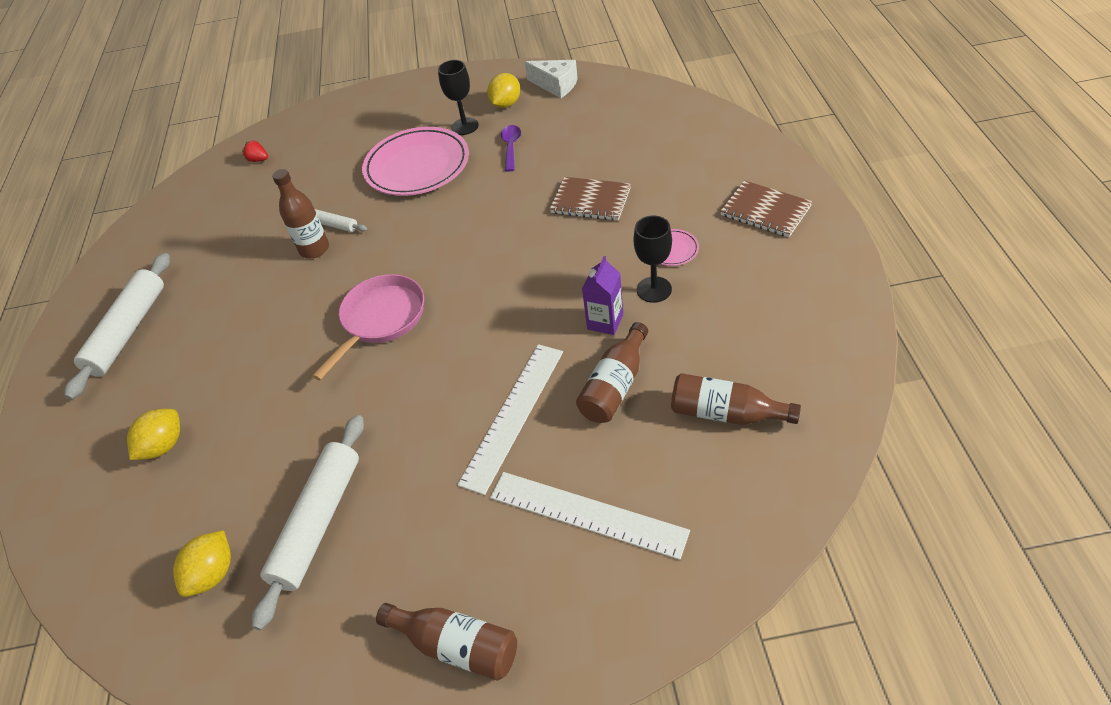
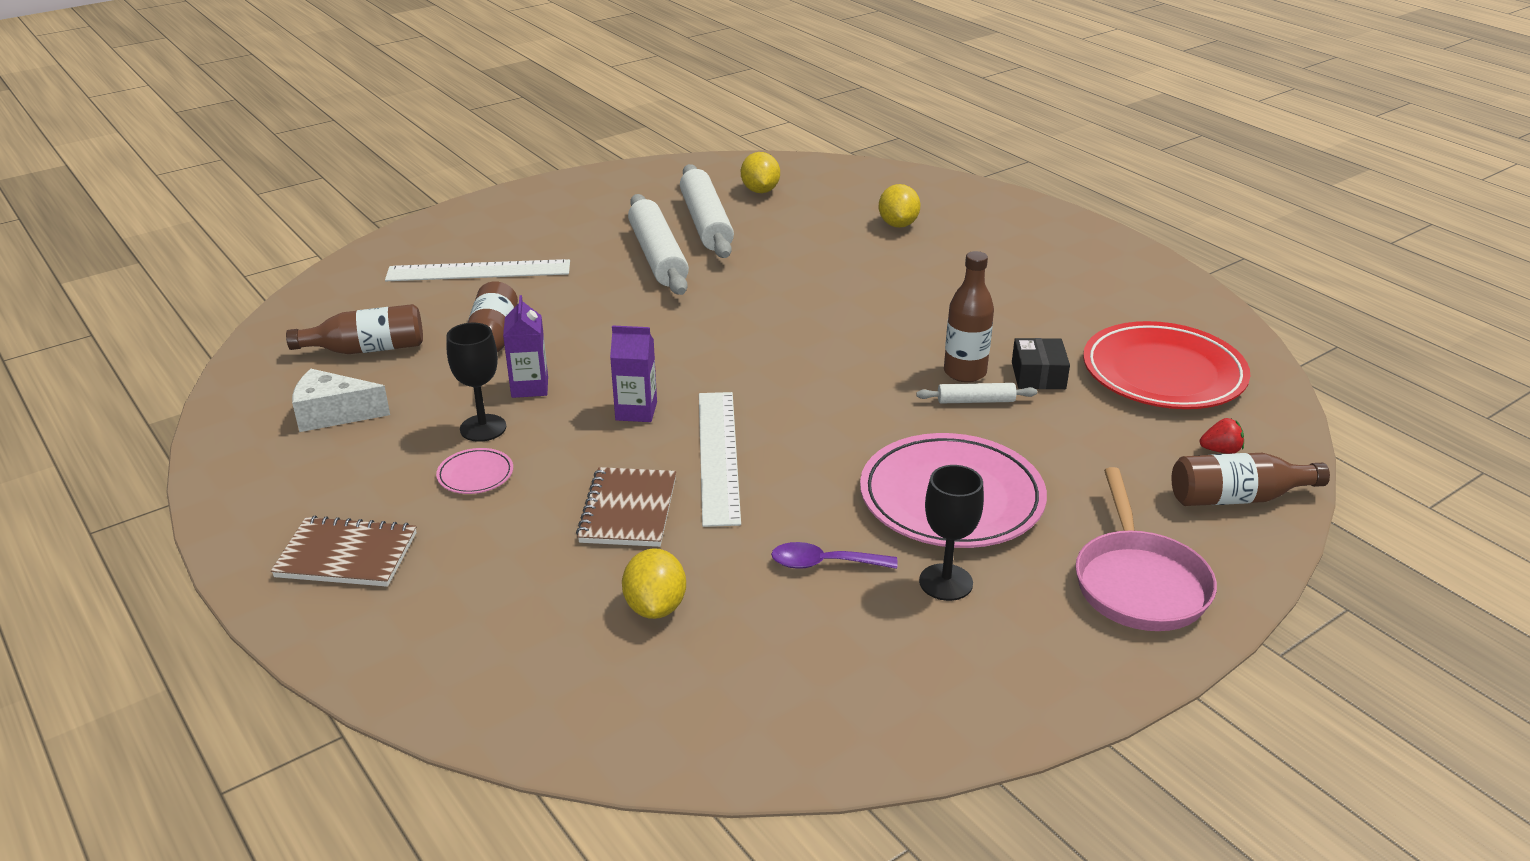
camera: 145 degrees right, 15 degrees down
white rolling pin [64,253,170,400] -> white rolling pin moved to [628,194,689,295]
pink pan [312,274,424,381] -> pink pan moved to [1075,467,1217,631]
brown bottle [376,603,517,681] -> brown bottle moved to [1172,453,1330,506]
white ruler [457,344,563,495] -> white ruler moved to [699,392,741,527]
yellow lemon [487,73,520,108] -> yellow lemon moved to [622,548,686,619]
purple spoon [501,125,521,172] -> purple spoon turned 120 degrees clockwise [771,542,898,569]
white cheese [524,60,578,98] -> white cheese moved to [292,369,390,432]
brown notebook [550,177,631,221] -> brown notebook turned 75 degrees counterclockwise [576,467,676,547]
none -> purple carton [610,325,657,422]
none -> black box [1012,338,1070,389]
none -> red plate [1083,321,1250,409]

